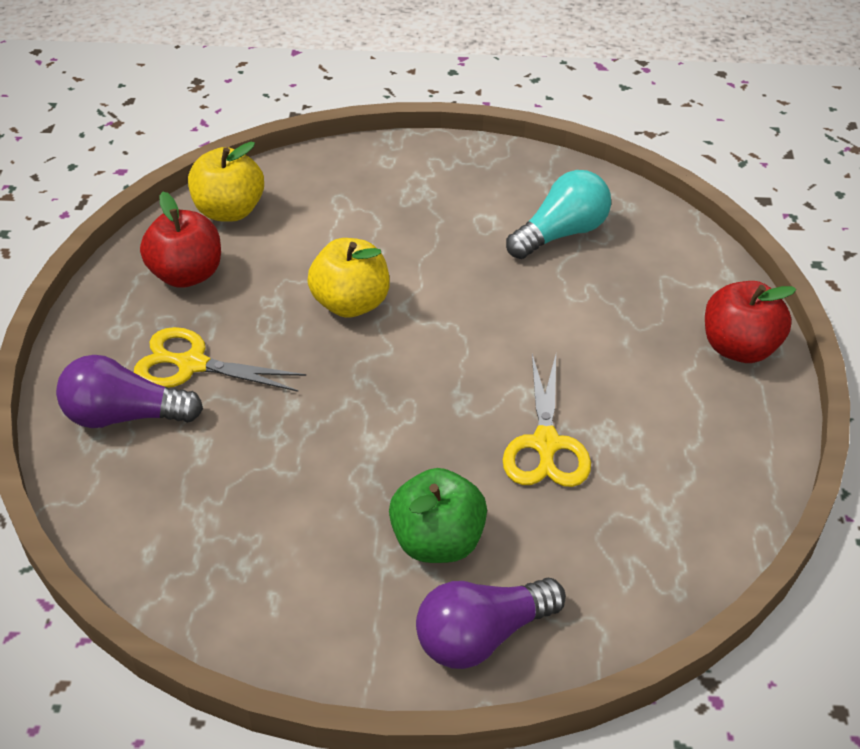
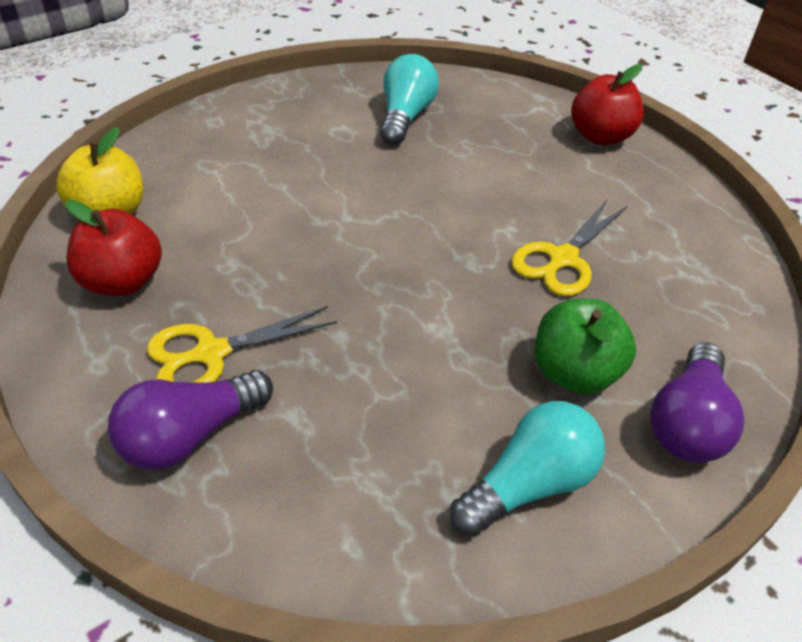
camera: 40 degrees left, 0 degrees up
yellow apple [307,238,390,318] -> none
yellow scissors [503,354,591,487] -> yellow scissors turned 75 degrees clockwise [511,200,628,296]
none -> turquoise light bulb [450,401,605,537]

